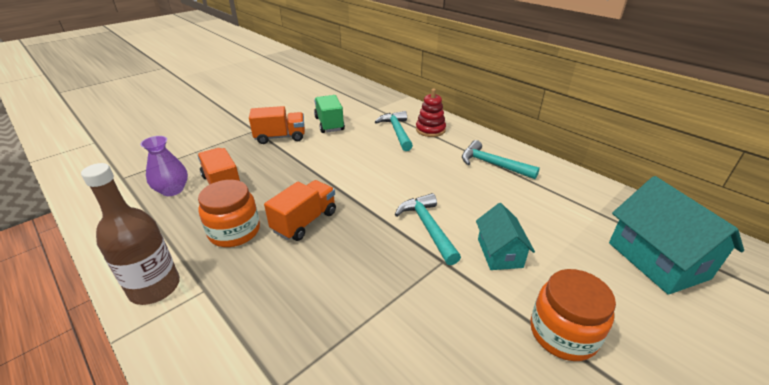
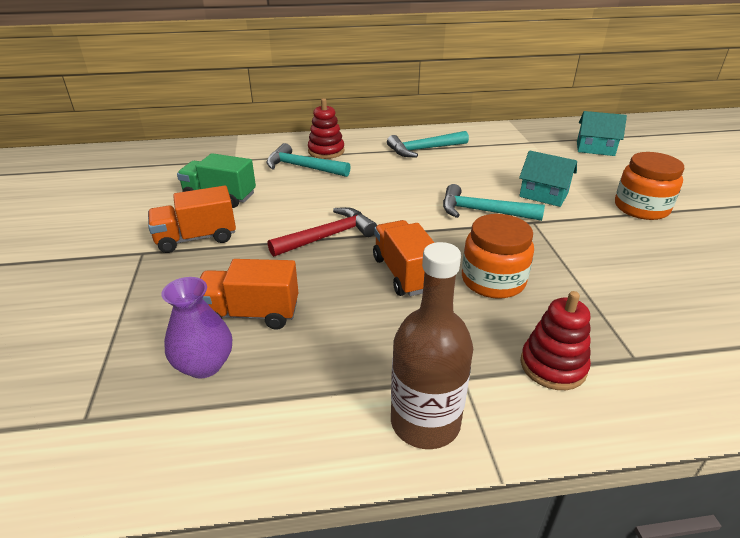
camera: 55 degrees left, 0 degrees up
orange jar [198,180,260,247] -> orange jar moved to [462,214,534,299]
orange truck [249,106,305,144] -> orange truck turned 135 degrees counterclockwise [148,186,236,253]
turquoise house [609,176,744,295] -> turquoise house [577,111,627,156], size x0.61
none -> red hammer [268,207,377,257]
none -> red stacking toy [521,291,591,390]

